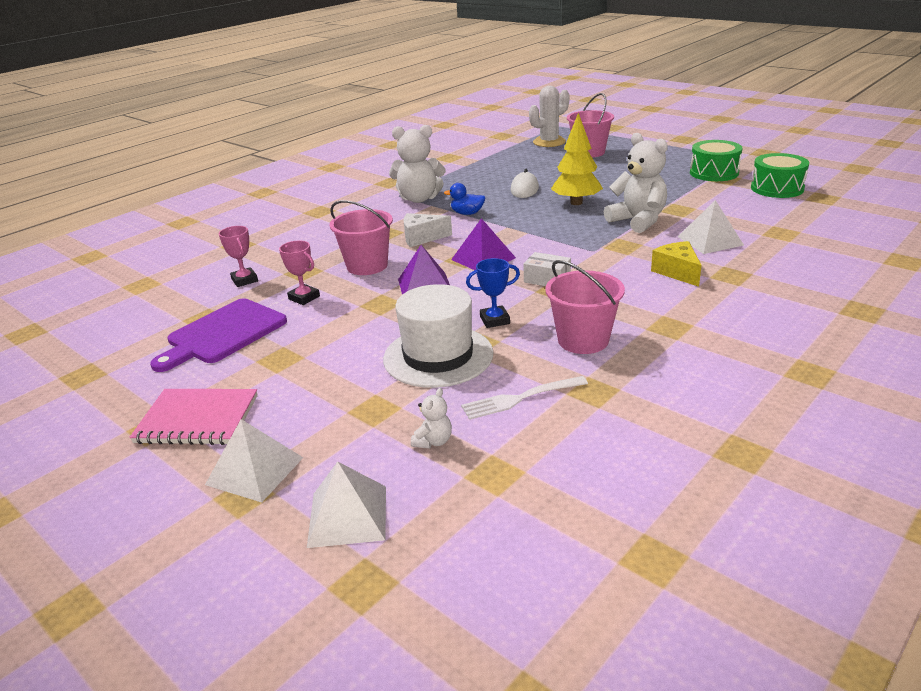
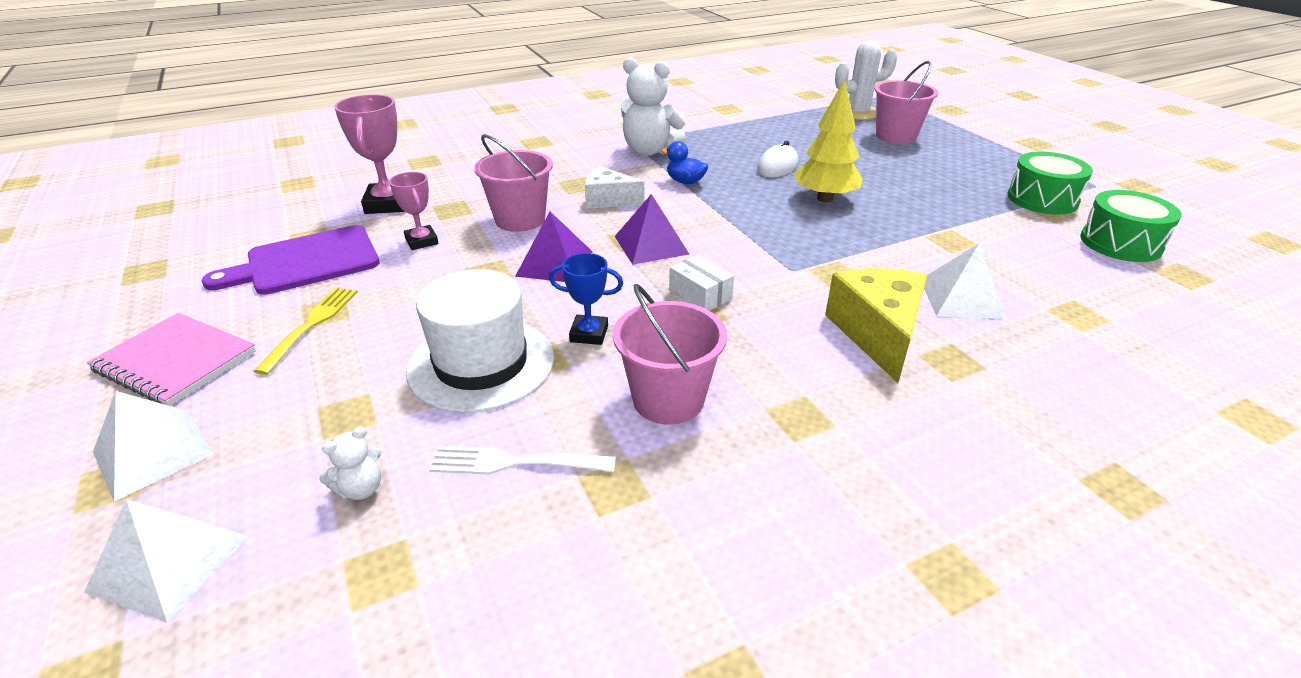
camera: 20 degrees right, 5 degrees up
pink trophy [219,226,258,287] -> pink trophy [334,94,405,214], size x1.65
white teddy bear [604,133,668,233] -> none
yellow cheese [651,241,702,287] -> yellow cheese [825,268,927,383], size x1.52
none -> yellow fork [253,287,358,375]

